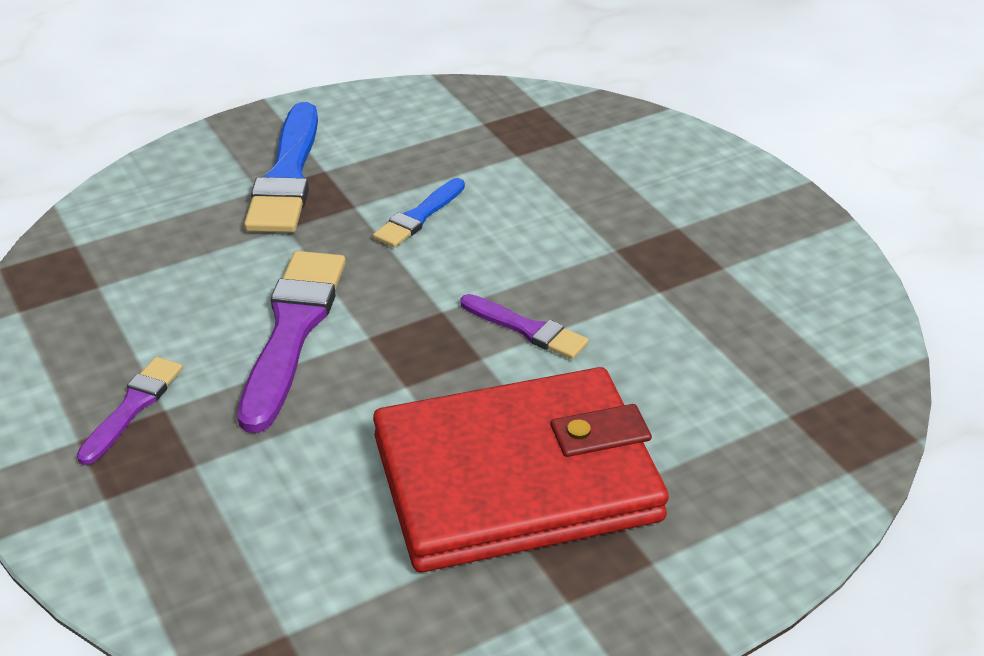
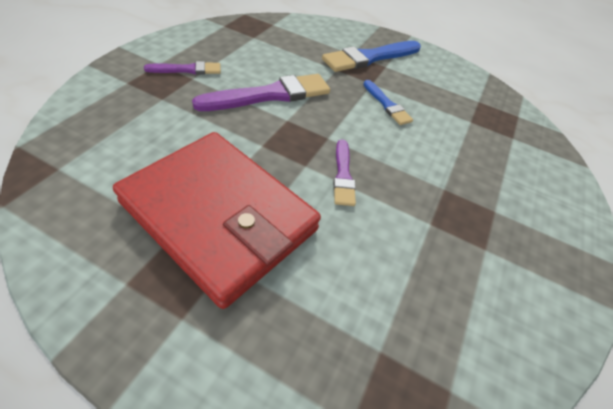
camera: 50 degrees right, 10 degrees up
blue brush [373,178,465,248] -> blue brush turned 120 degrees counterclockwise [363,80,413,125]

